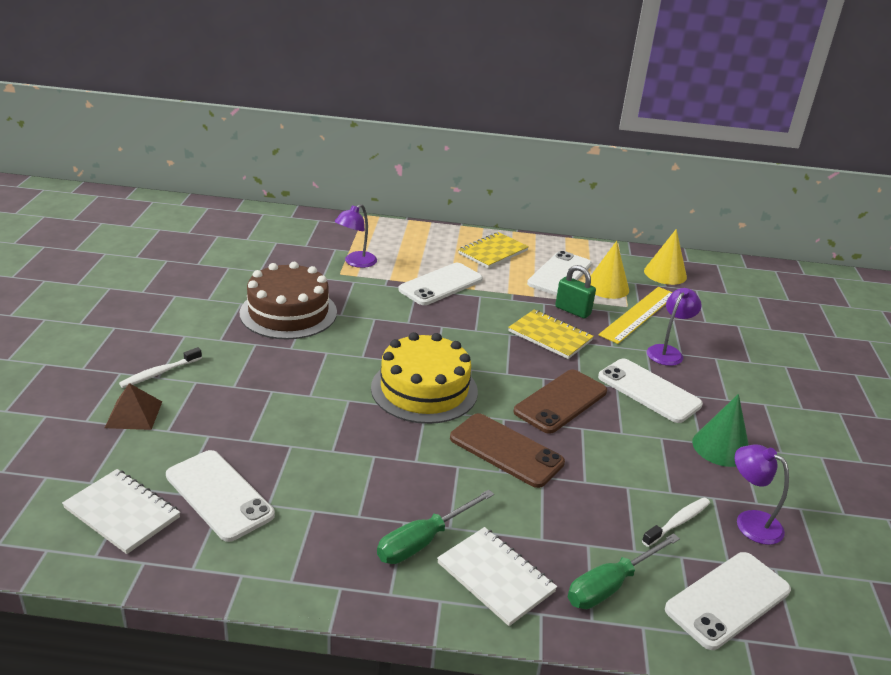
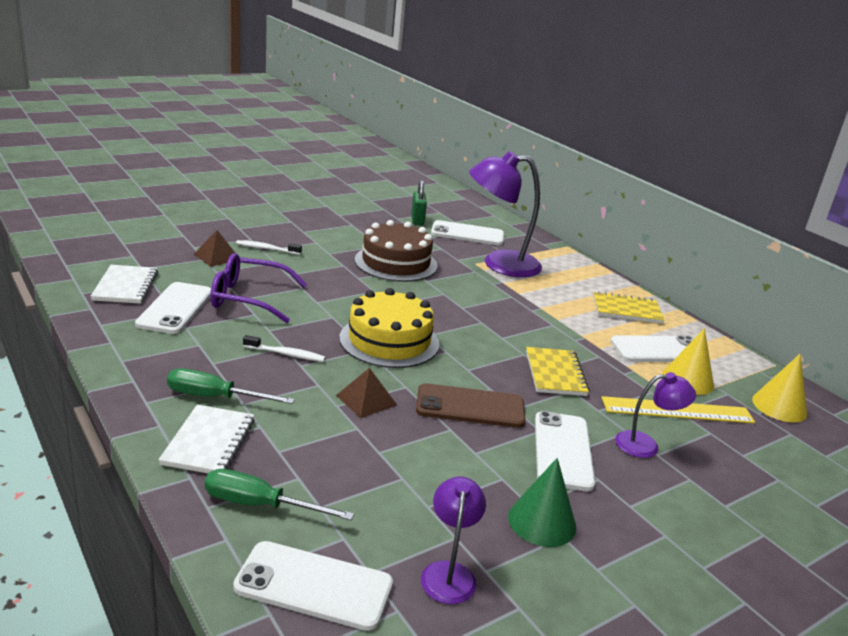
camera: 50 degrees right, 5 degrees down
purple lamp [335,204,377,268] -> purple lamp [469,151,542,277], size x1.94
white phone [398,263,483,305] -> white phone moved to [431,220,504,245]
brown phone [450,413,565,488] -> brown pyramid [336,368,397,418]
green padlock [555,265,596,319] -> green padlock moved to [411,180,427,225]
white toothbrush [642,497,710,547] -> white toothbrush moved to [243,335,325,362]
none -> purple glasses [211,253,307,323]

